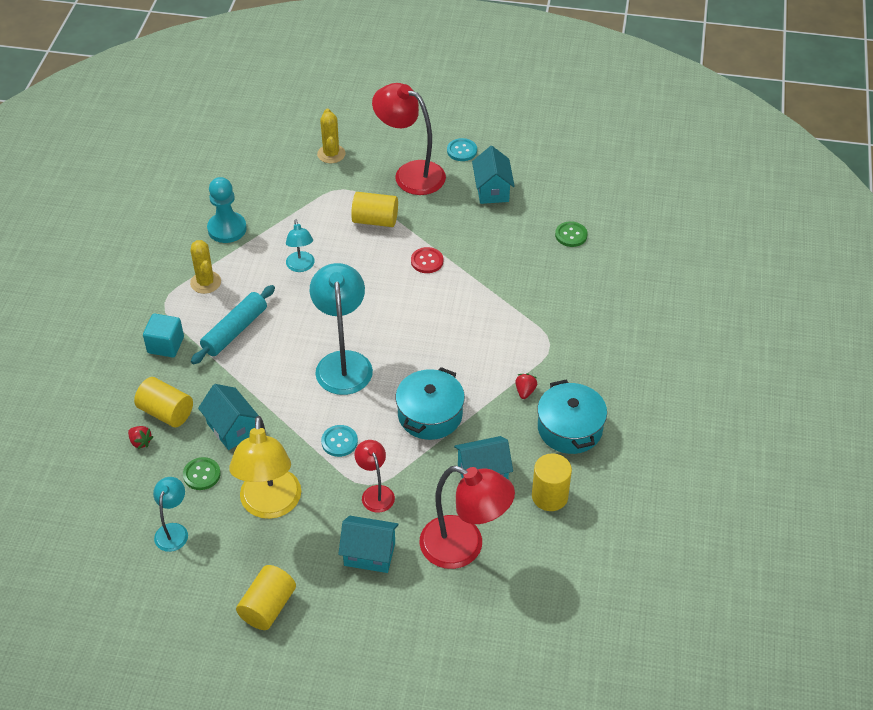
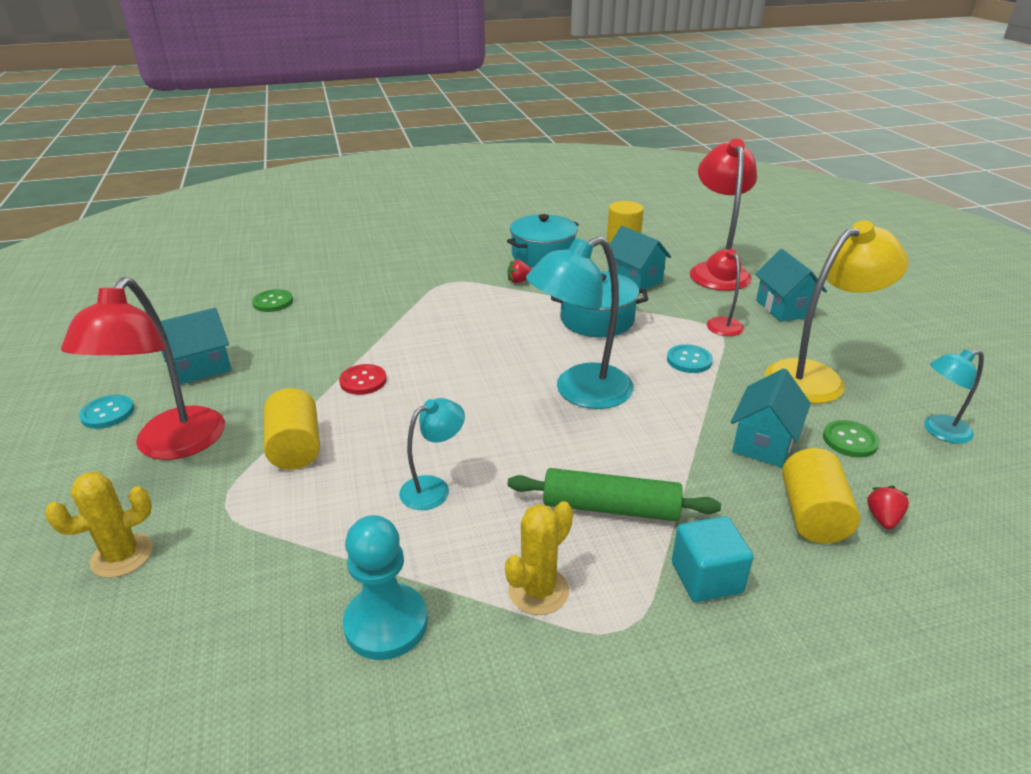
camera: 115 degrees left, 15 degrees down
turquoise rolling pin [191,285,275,364] -> green rolling pin [508,468,721,521]
yellow cylinder [236,565,296,630] -> none
red lamp [355,440,395,513] -> red lamp turned 120 degrees clockwise [707,249,744,336]

